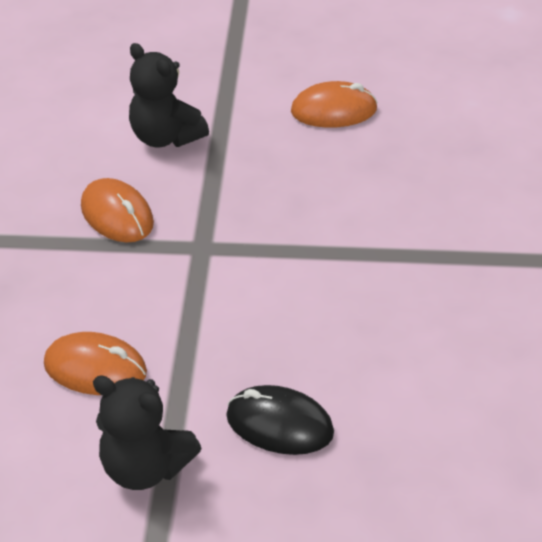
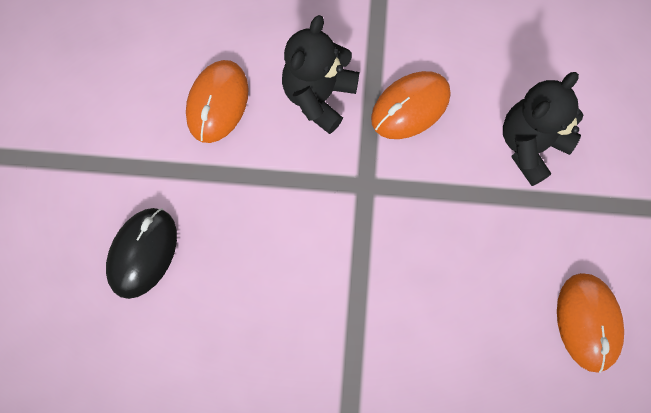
camera: 90 degrees right, 30 degrees up
black teddy bear [93,375,202,490] -> black teddy bear moved to [282,15,359,134]

